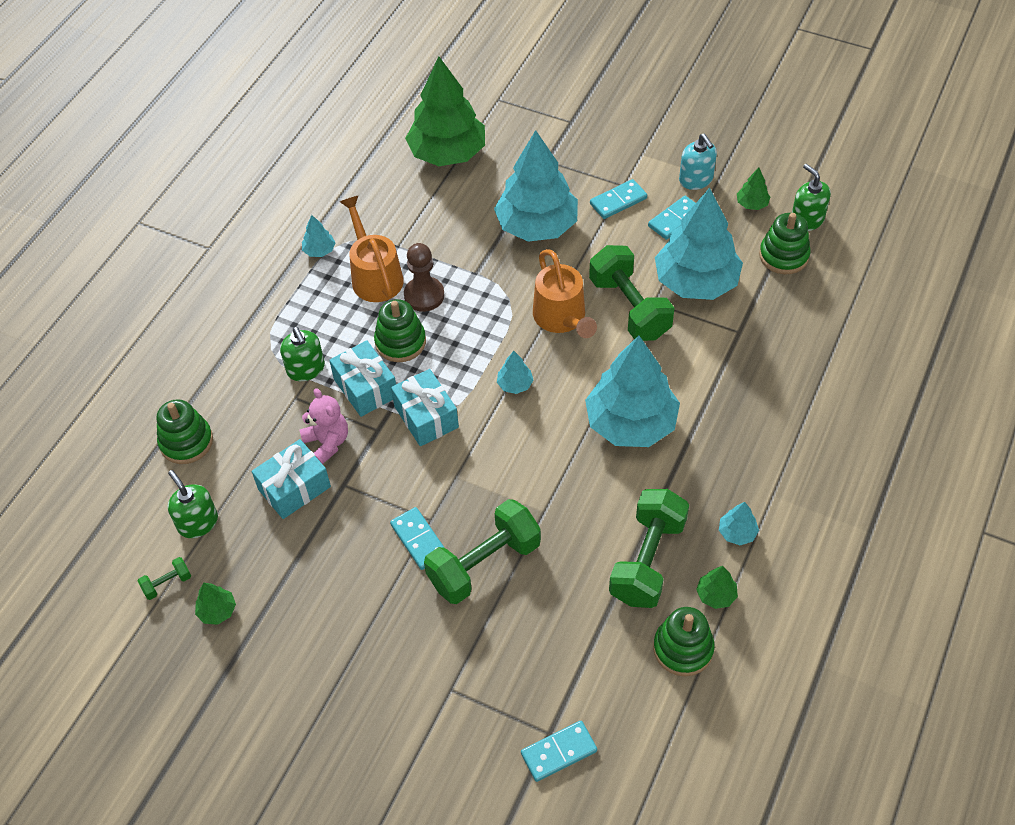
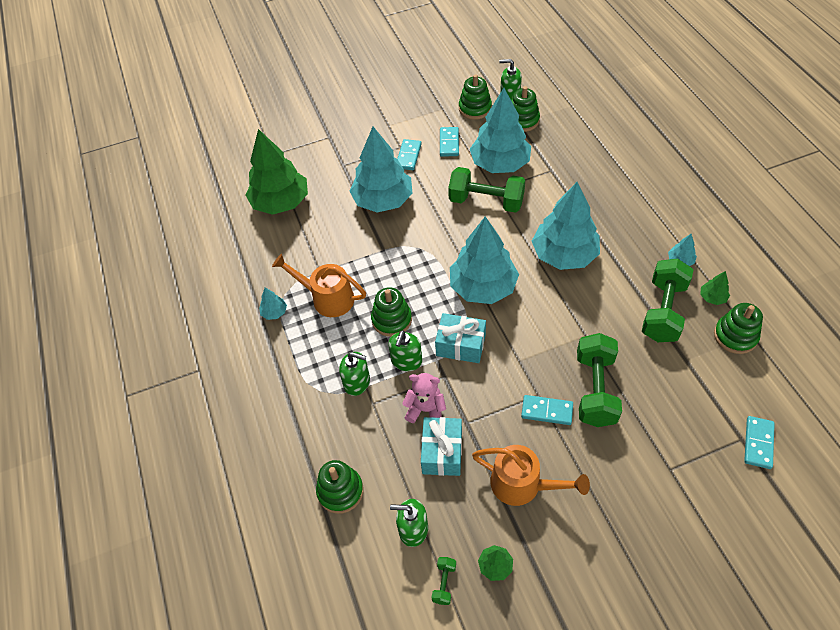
camera: 45 degrees left, 0 degrees up
turquoise gift [329,340,396,417] -> green soap dispenser [388,331,422,371]
brown pawn [404,243,444,312] -> none
turquoise tree [497,351,533,394] -> turquoise tree [450,216,519,304], size x2.48
orange watering can [533,249,597,338] -> orange watering can moved to [472,445,590,506]
green dumbbell [609,489,689,608] -> green dumbbell turned 45 degrees clockwise [642,258,693,342]
turquoise soap dispenser [679,133,717,190] -> none
green tree [737,167,770,210] -> green stacking toy [459,74,492,120]

